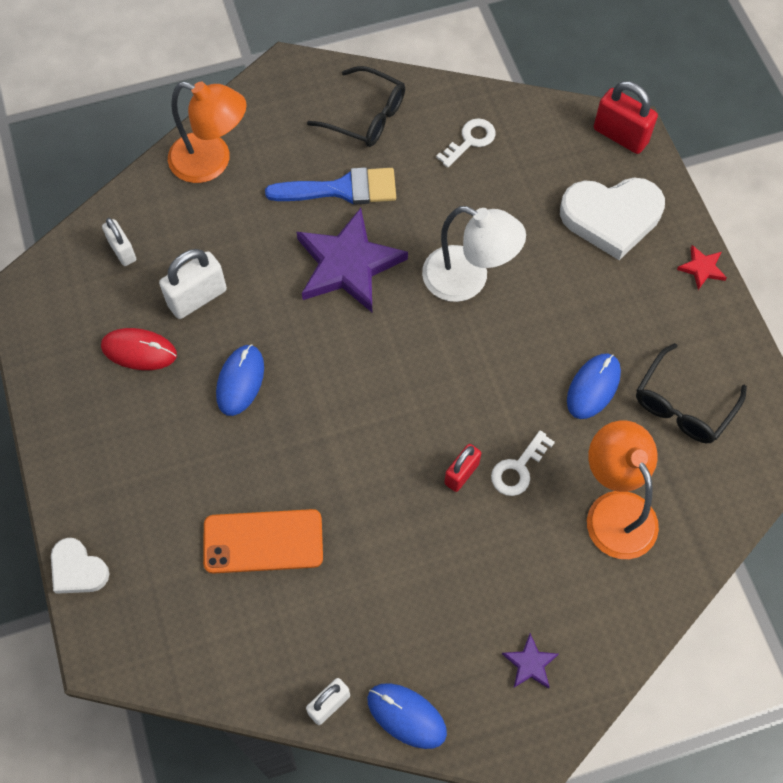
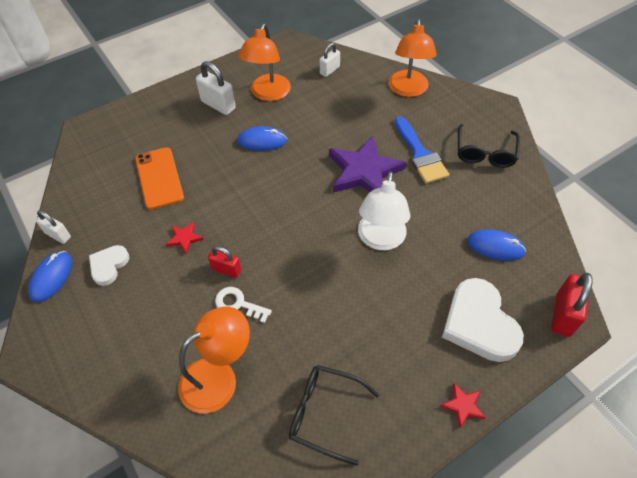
camera: 75 degrees right, 10 degrees down
white heart [51,538,109,594] -> white heart moved to [89,245,129,286]
red mouse [101,328,177,370] -> orange lamp [239,23,291,101]
white padlock [159,249,227,319] -> white padlock moved to [196,61,236,115]
white key [436,118,496,167] -> none
purple star [502,633,559,689] -> none
blue mouse [567,353,621,419] -> blue mouse moved to [467,229,526,261]
none -> red star [166,222,204,254]

